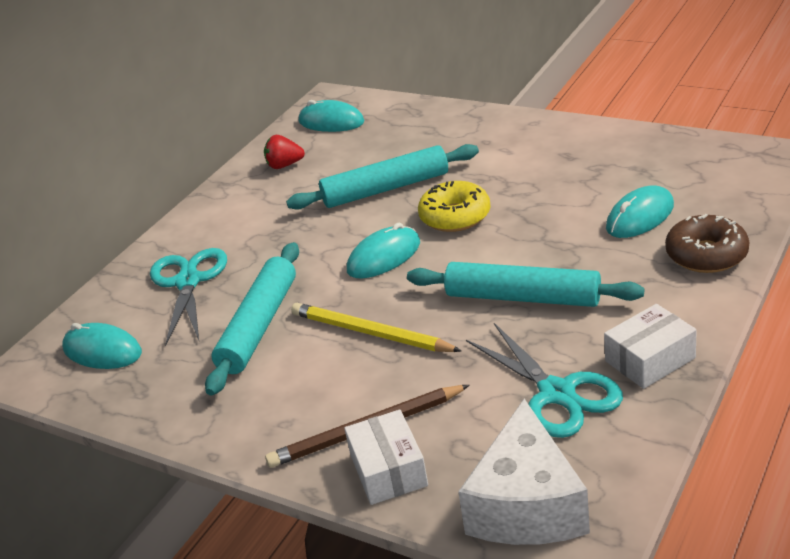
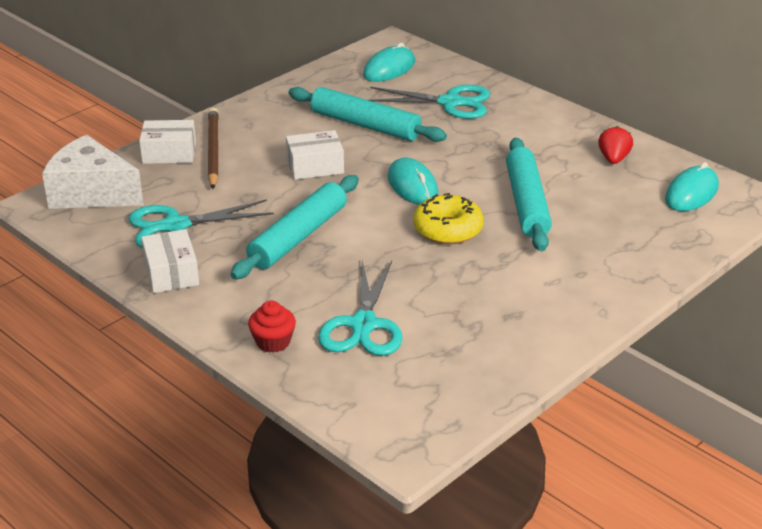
camera: 100 degrees right, 0 degrees up
yellow pencil [291,303,461,352] -> white box [286,130,344,180]
turquoise mouse [606,185,674,238] -> turquoise scissors [318,261,403,356]
brown donut [665,214,749,273] -> red cupcake [248,301,296,353]

